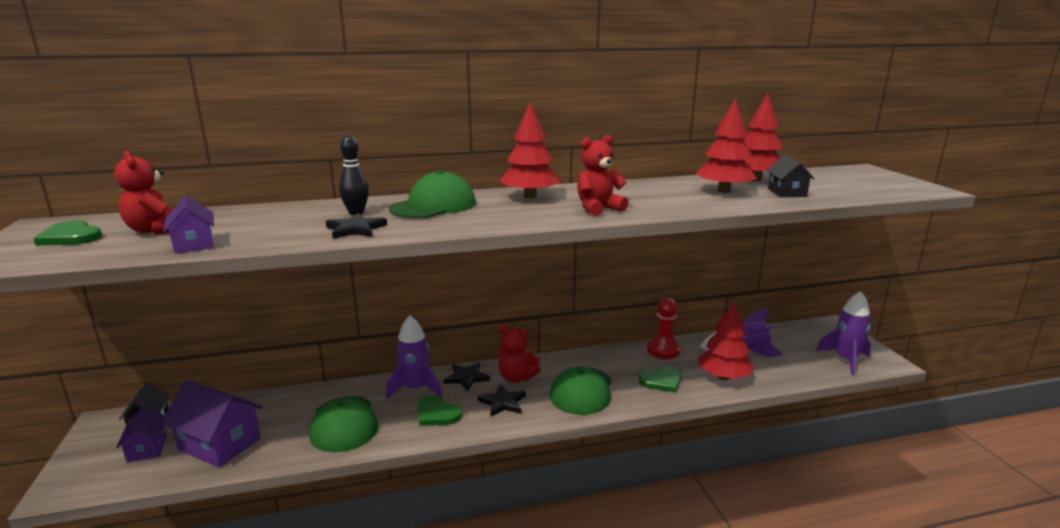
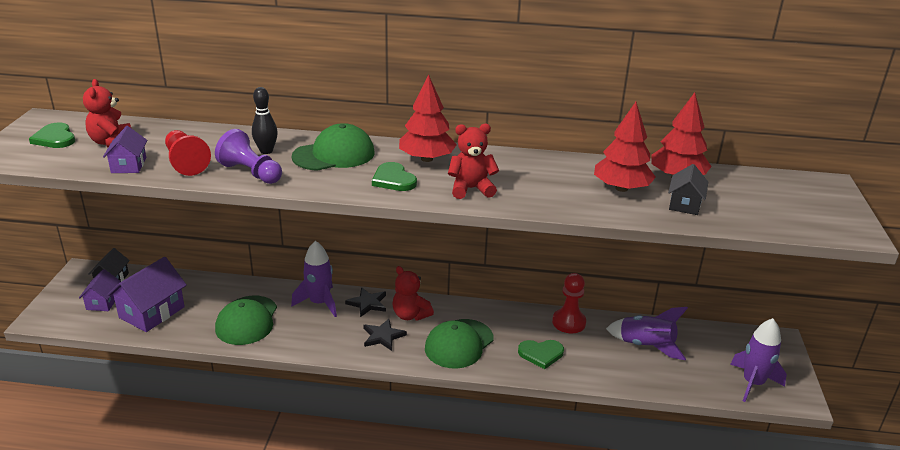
camera: 20 degrees right, 10 degrees up
purple house [161,380,263,467] -> purple house turned 75 degrees clockwise [107,257,187,332]
black star [326,213,387,239] -> purple pawn [215,129,282,184]
green heart [418,395,462,426] -> green heart moved to [372,162,417,191]
red tree [698,302,754,380] -> none
none -> red pawn [165,130,211,176]

